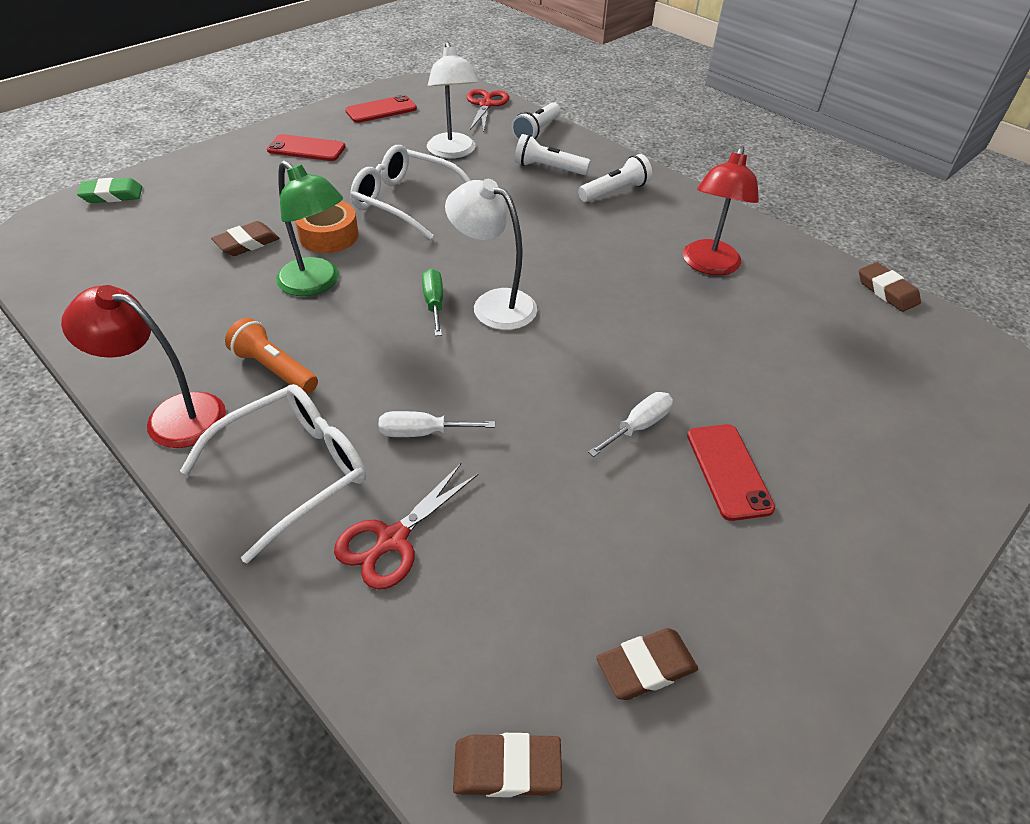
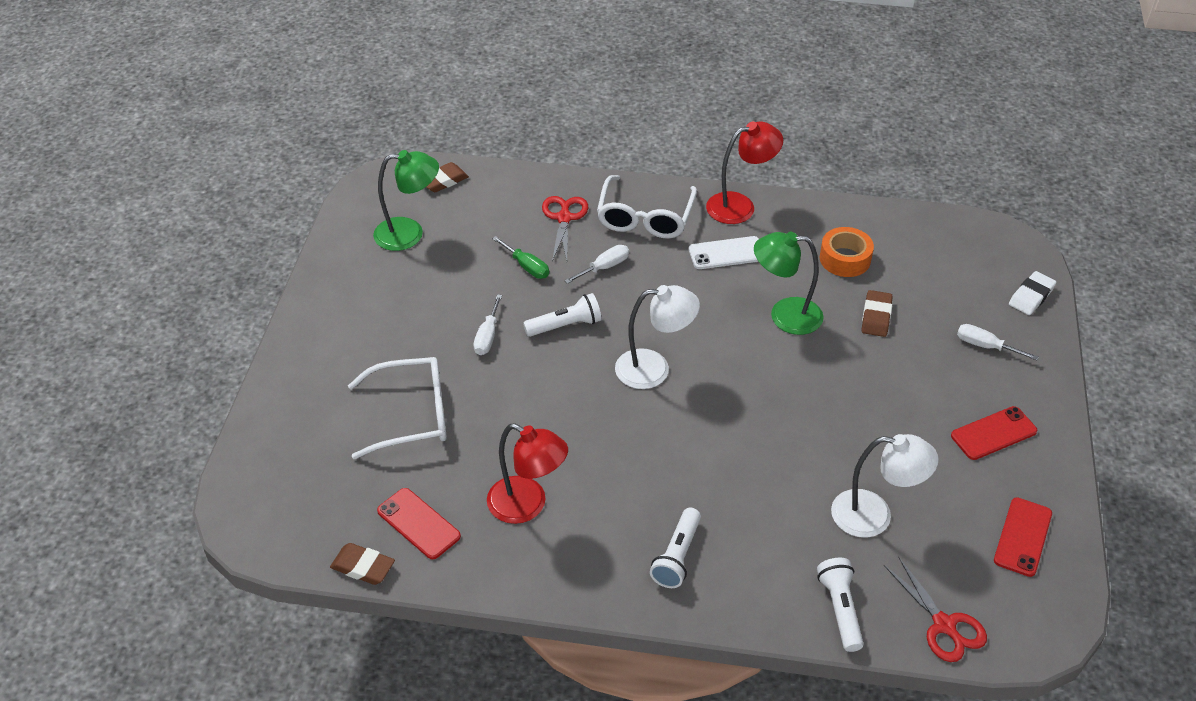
camera: 145 degrees right, 0 degrees up
green eraser [77,178,142,203] -> white eraser [1009,271,1056,315]
orange flashlight [225,318,318,394] -> white phone [689,236,759,269]
orange tape [295,201,358,253] -> orange tape moved to [820,227,874,277]
white glasses [350,145,471,240] -> white glasses moved to [348,357,447,459]
green screwdriver [422,269,443,336] -> green screwdriver moved to [492,236,549,279]
white lamp [427,42,478,158] -> white lamp turned 150 degrees clockwise [831,434,939,538]
white flashlight [515,134,591,175] -> white flashlight moved to [523,293,602,337]
brown eraser [596,628,698,700] -> green lamp [373,150,439,251]
red lamp [683,146,759,275] -> red lamp turned 135 degrees clockwise [487,423,568,524]
red phone [687,424,775,521] -> red phone moved to [377,488,461,559]
none -> white screwdriver [957,324,1039,360]

